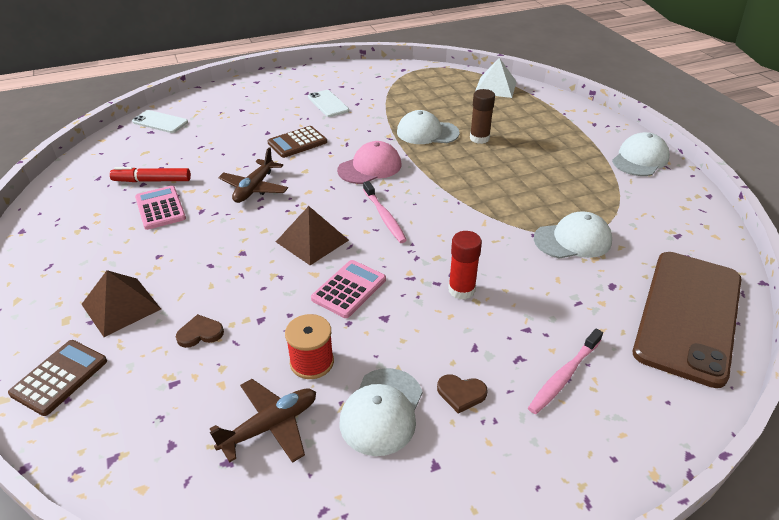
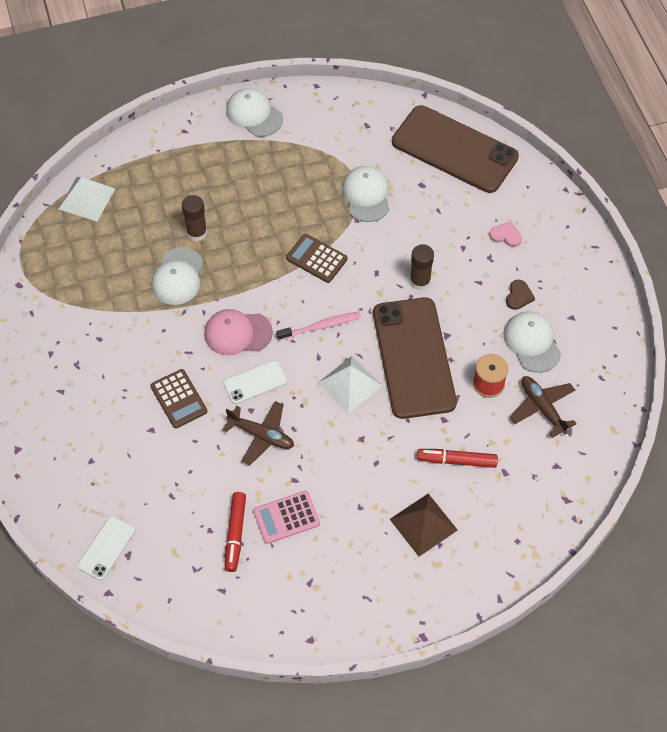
camera: 85 degrees left, 20 degrees up
brown calculator [8,340,107,416] -> brown calculator moved to [286,234,347,283]
brown heart [176,314,224,348] -> red marker [417,449,498,468]
brown pyramid [276,206,349,265] -> white pyramid [318,356,382,414]
white phone [308,90,349,117] -> white phone moved to [223,360,287,404]
pink calculator [311,260,386,318] -> brown phone [373,297,457,419]
pink cap [337,141,401,184] -> pink cap turned 60 degrees counterclockwise [204,309,273,356]
white cap [340,368,423,456] -> white cap turned 135 degrees counterclockwise [504,311,561,373]
red glue stick [448,231,482,300] -> brown glue stick [410,244,434,290]
pink toothbrush [528,329,603,414] -> pink heart [489,221,522,247]

